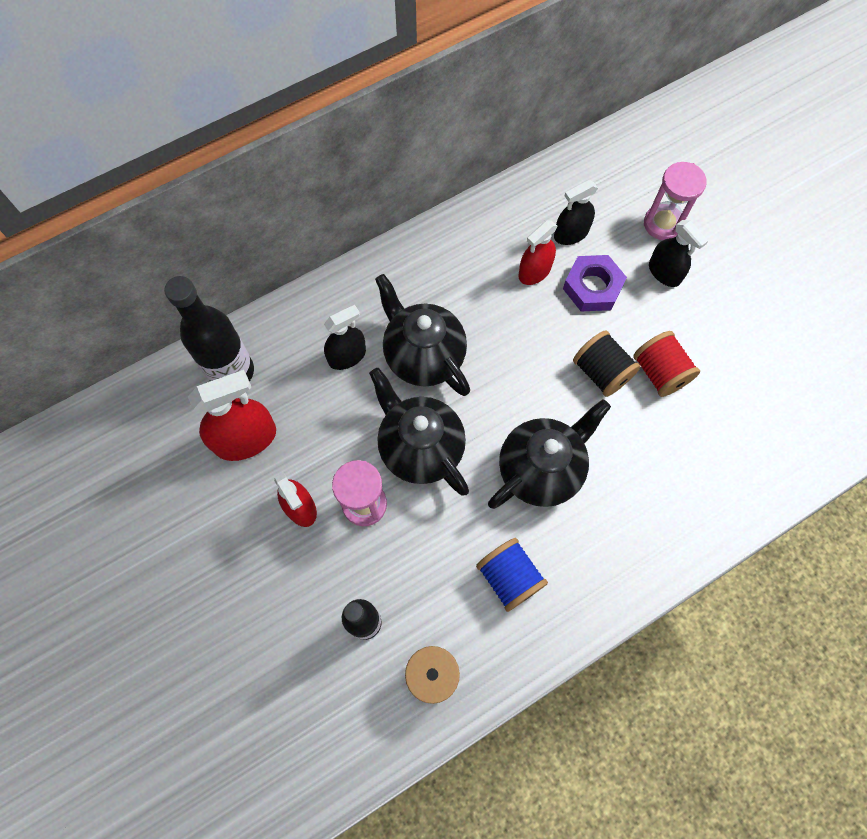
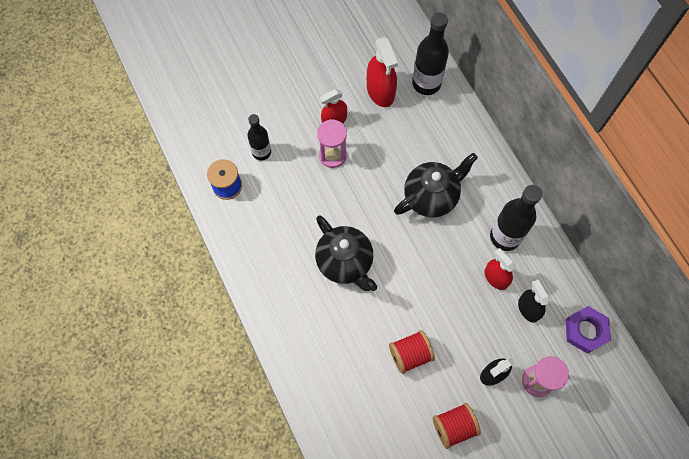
camera: 95 degrees right, 0 degrees up
black spray bottle [324,305,366,370] -> none
black teapot [369,368,469,496] -> none
blue spool [476,538,548,612] -> none
purple nut [563,255,627,312] -> purple nut moved to [565,306,611,354]
black spool [573,330,641,397] -> none
none -> red spool [433,403,481,449]
none -> black bottle [490,185,542,251]

